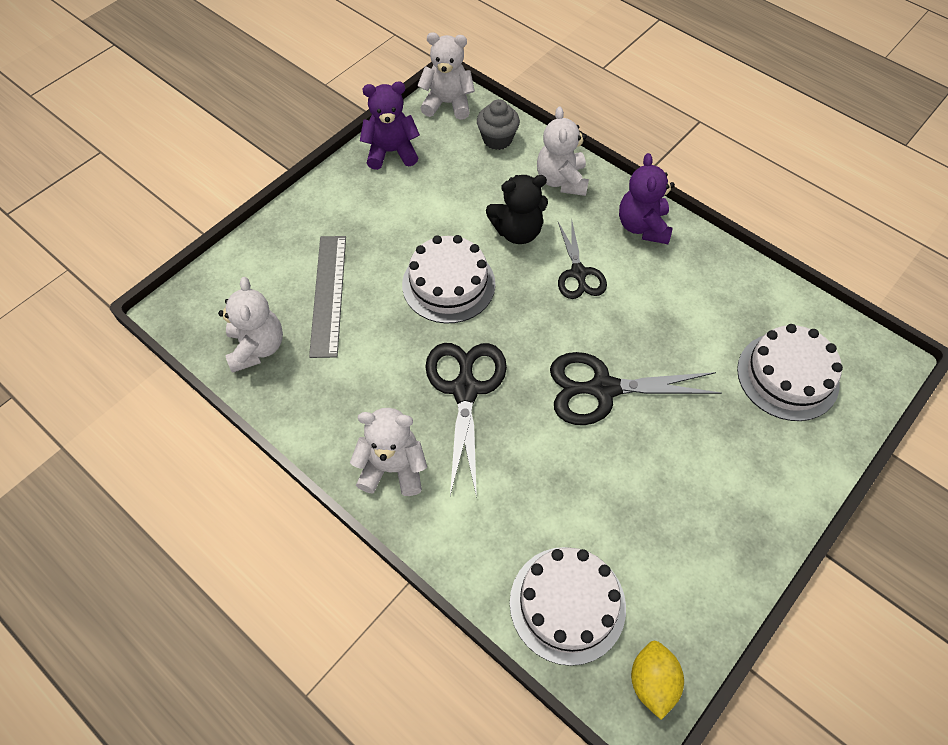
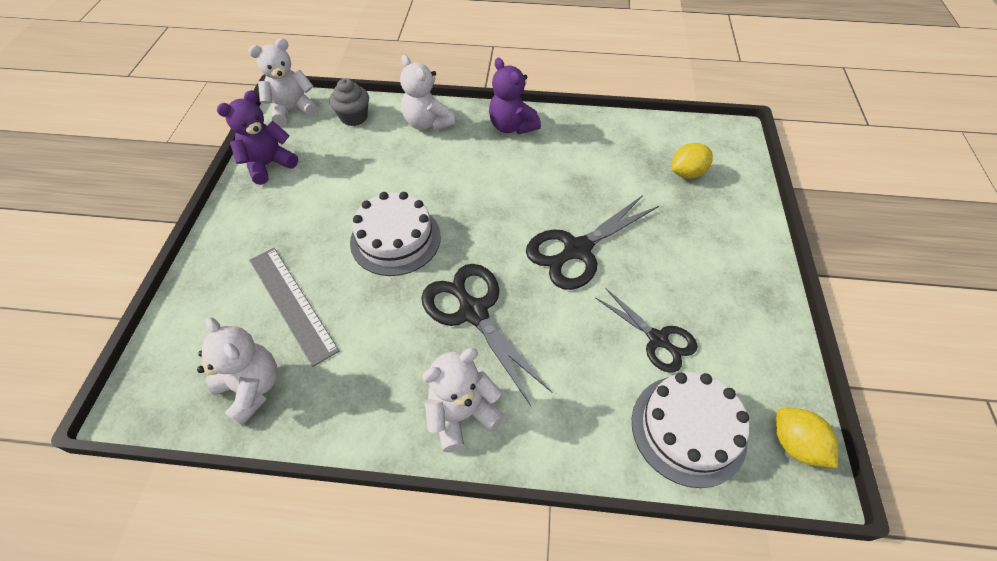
camera: 35 degrees left, 5 degrees down
black teddy bear [486,175,548,244] -> none
black scissors [558,219,607,299] -> black scissors moved to [595,288,697,373]
white cake [737,324,843,421] -> yellow lemon [672,143,713,179]

